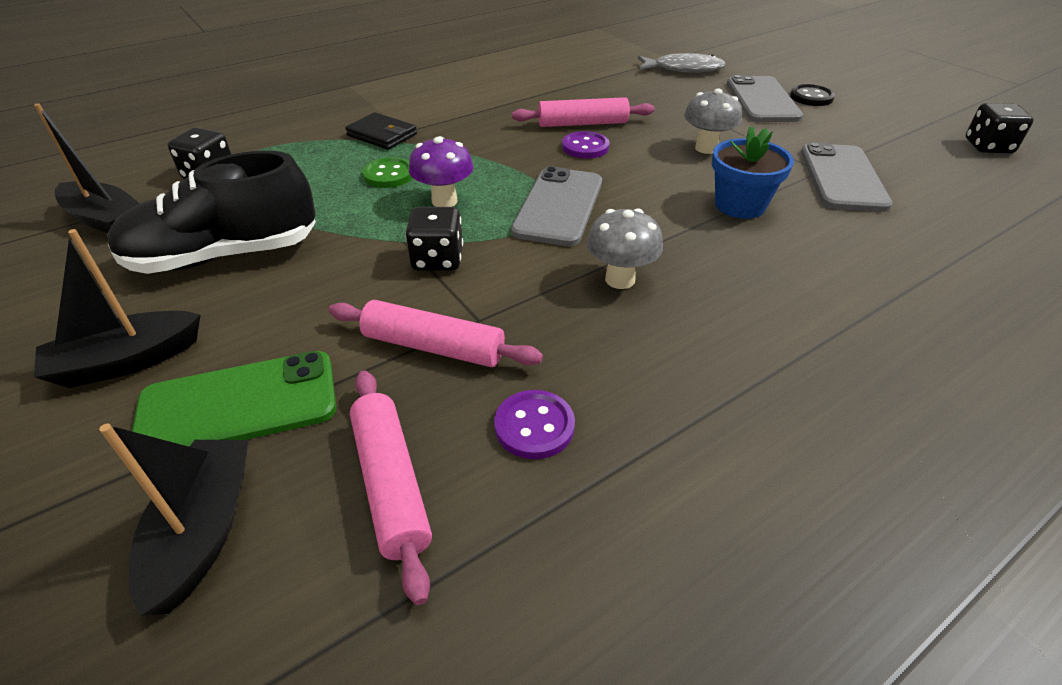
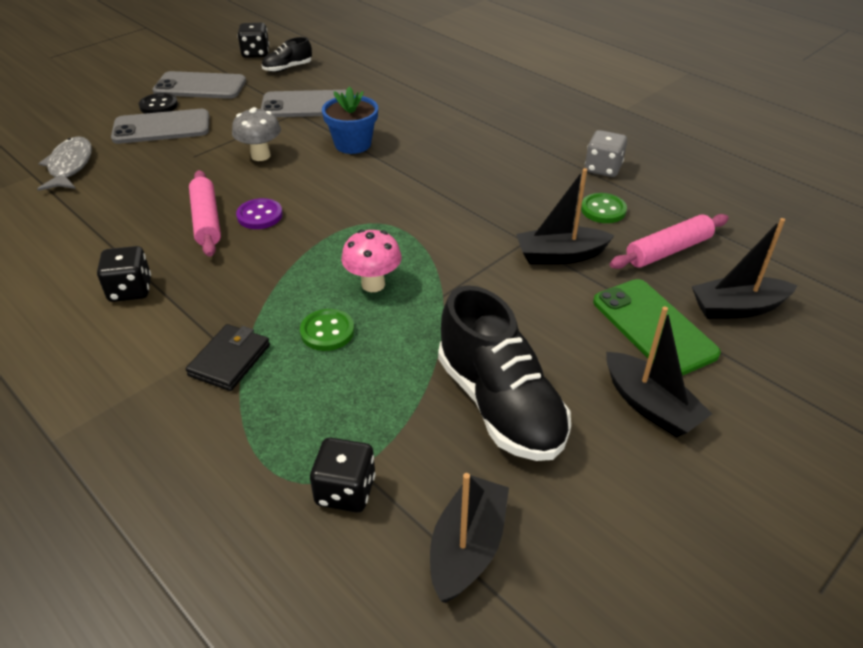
camera: 100 degrees left, 0 degrees up
pink rolling pin [329,300,543,367] -> black boat [516,168,615,265]
black dice [405,207,463,271] -> black dice moved to [97,246,151,302]
purple mushroom [409,136,473,207] -> pink mushroom [341,229,402,292]
purple button [494,390,575,459] -> green button [581,193,627,223]
grey phone [511,166,602,246] -> grey phone moved to [152,71,246,99]
grey mushroom [586,208,663,289] -> none
none -> black shoe [262,37,312,72]
none -> grey dice [585,130,627,177]

